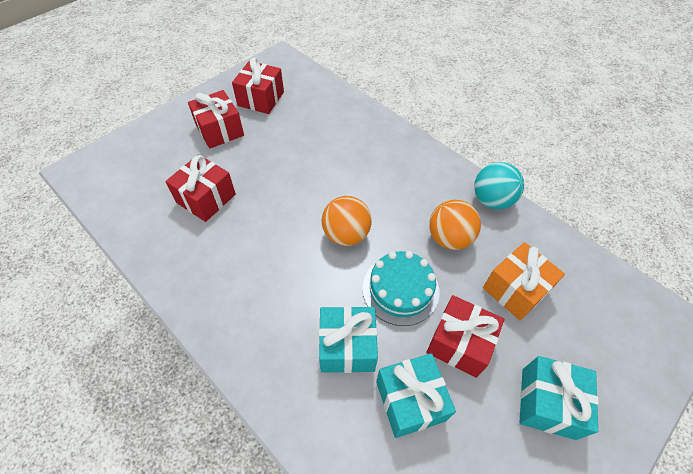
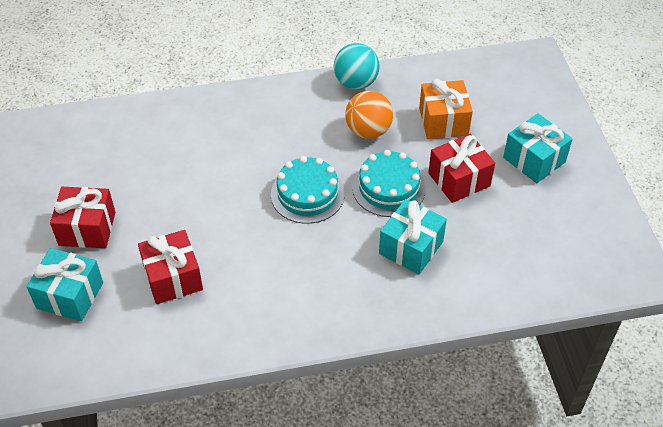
camera: 55 degrees left, 5 degrees down
red gift [232,58,284,114] -> none
orange ball [322,196,372,246] -> turquoise cake [271,156,344,224]
turquoise gift [376,353,456,438] -> turquoise gift moved to [26,248,103,321]

